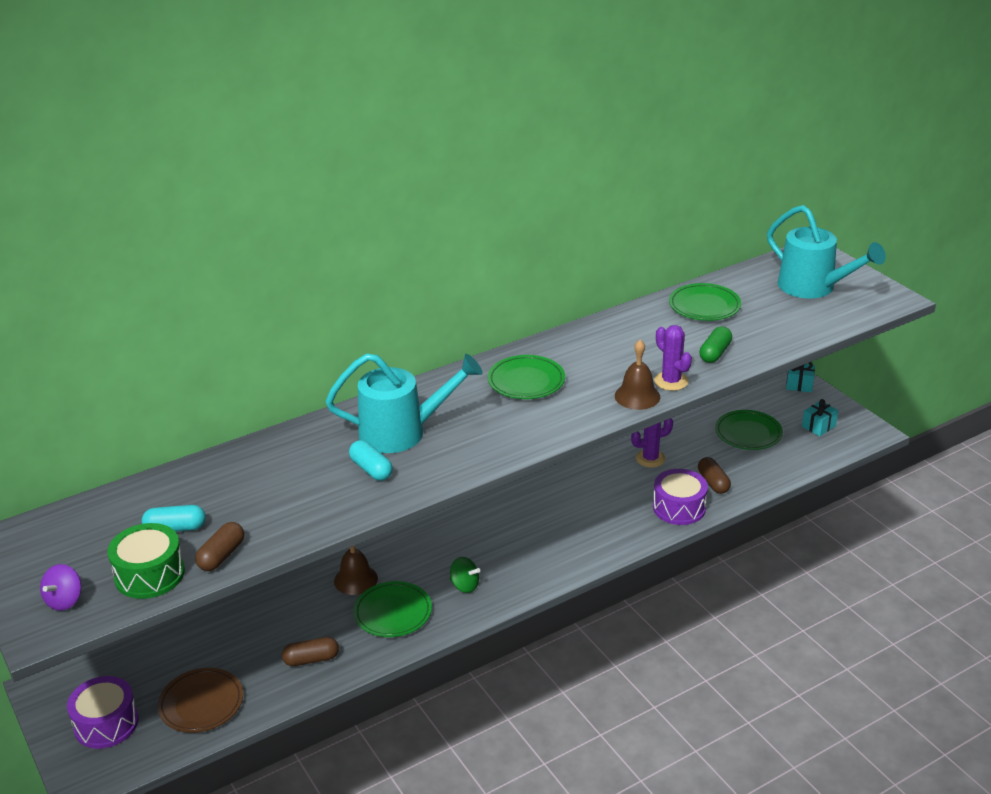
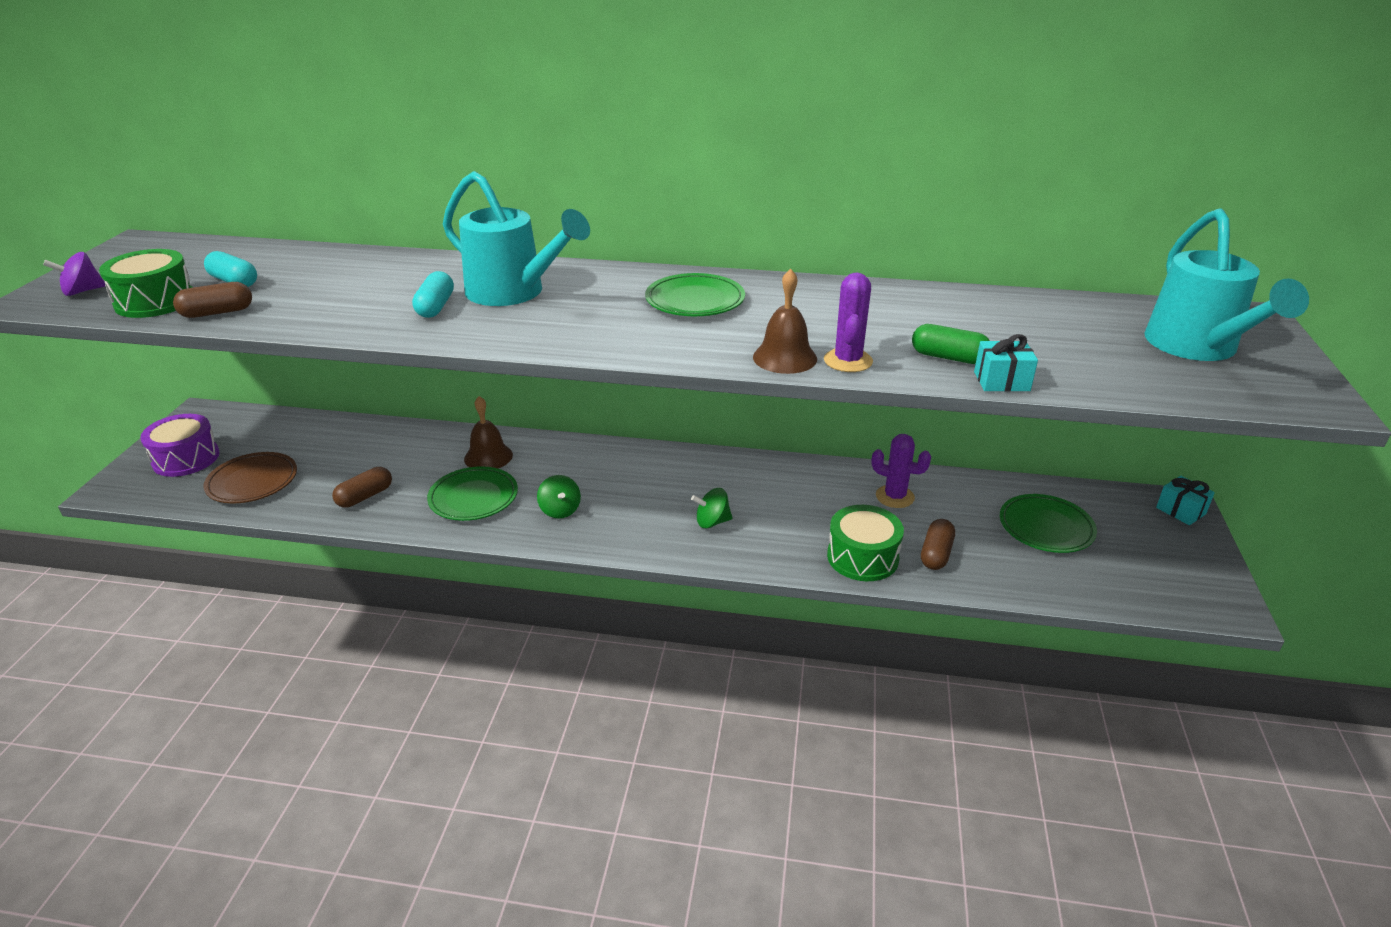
camera: 40 degrees right, 0 degrees up
brown capsule [282,637,339,666] -> brown capsule turned 75 degrees counterclockwise [332,467,392,507]
purple drum [653,469,708,525] -> green drum [827,505,904,581]
green plate [669,283,741,321] -> none
green capsule [699,327,732,363] -> green capsule turned 45 degrees clockwise [912,324,990,364]
turquoise gift [802,399,838,436] -> turquoise gift moved to [974,334,1038,392]
none -> green spinning top [691,488,732,528]

